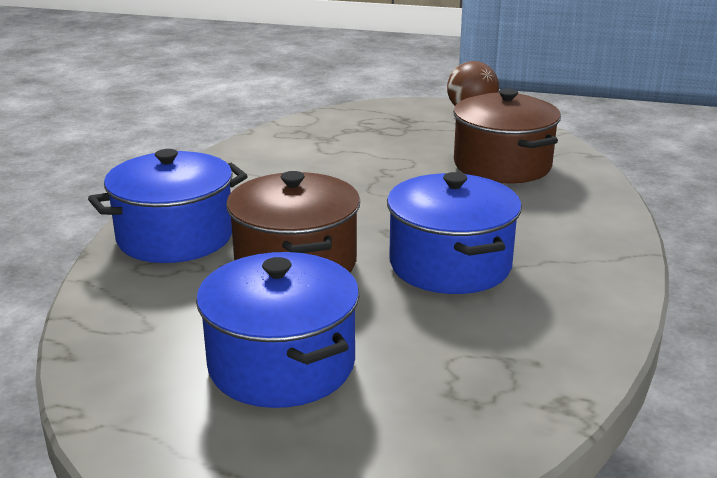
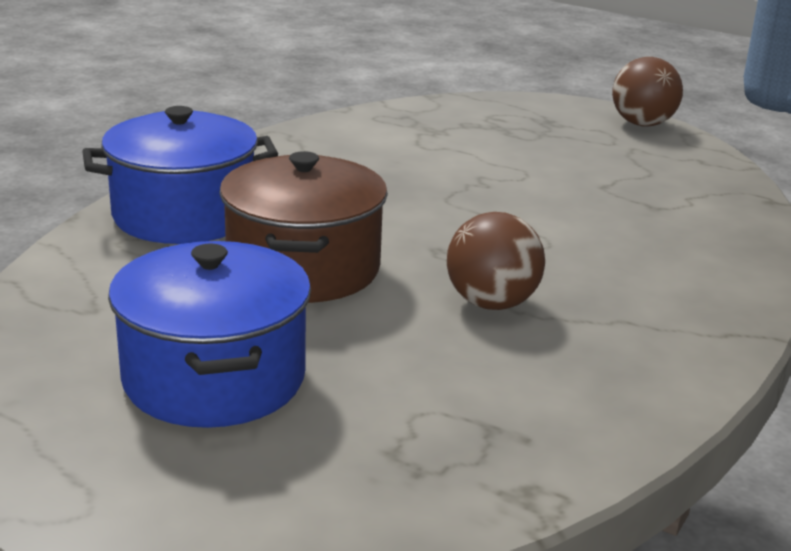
camera: 15 degrees right, 0 degrees up
blue pot [387,172,522,294] -> brown ball [447,212,545,310]
brown pot [453,89,561,183] -> none

